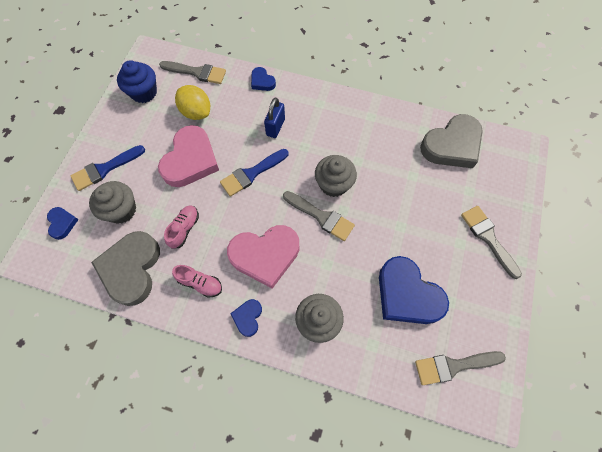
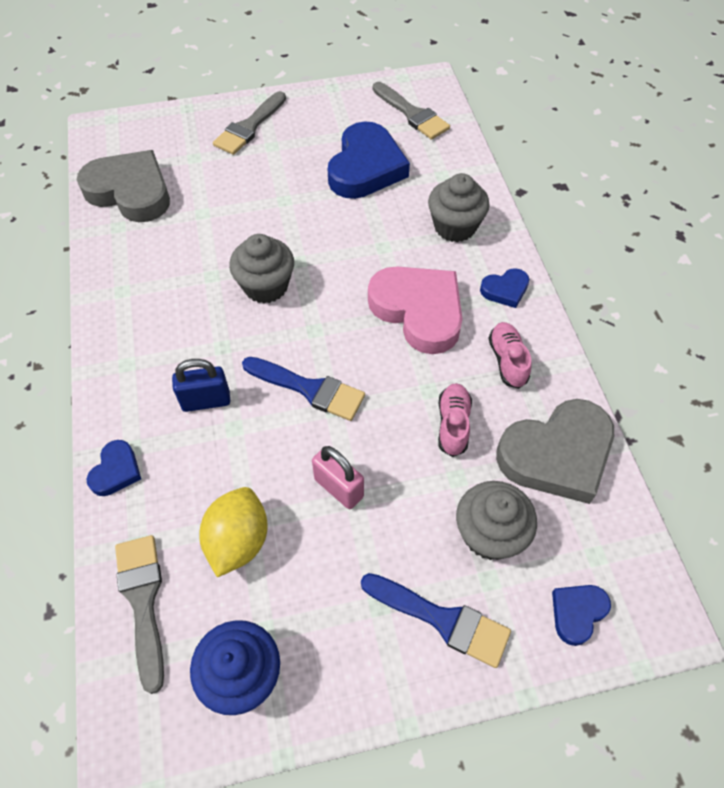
camera: 120 degrees left, 10 degrees down
pink heart [158,125,219,187] -> pink padlock [312,446,364,509]
pink shoe [164,205,199,249] -> pink shoe turned 105 degrees clockwise [438,383,472,457]
grey brush [283,191,355,241] -> none

